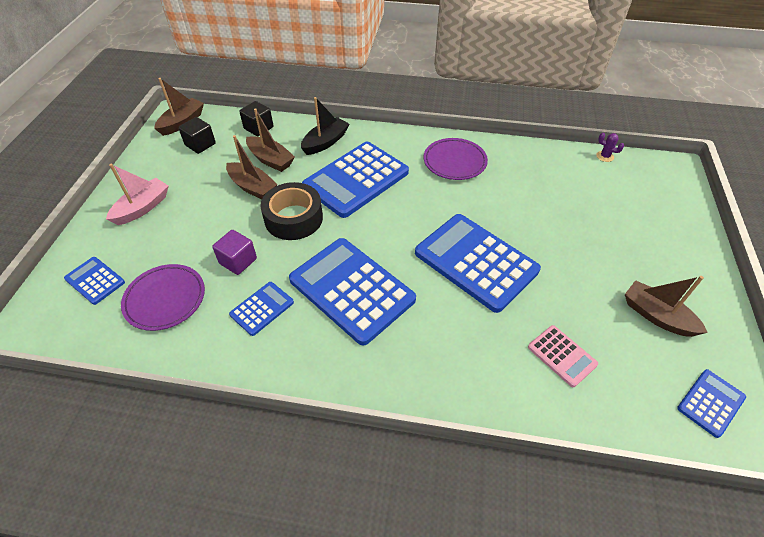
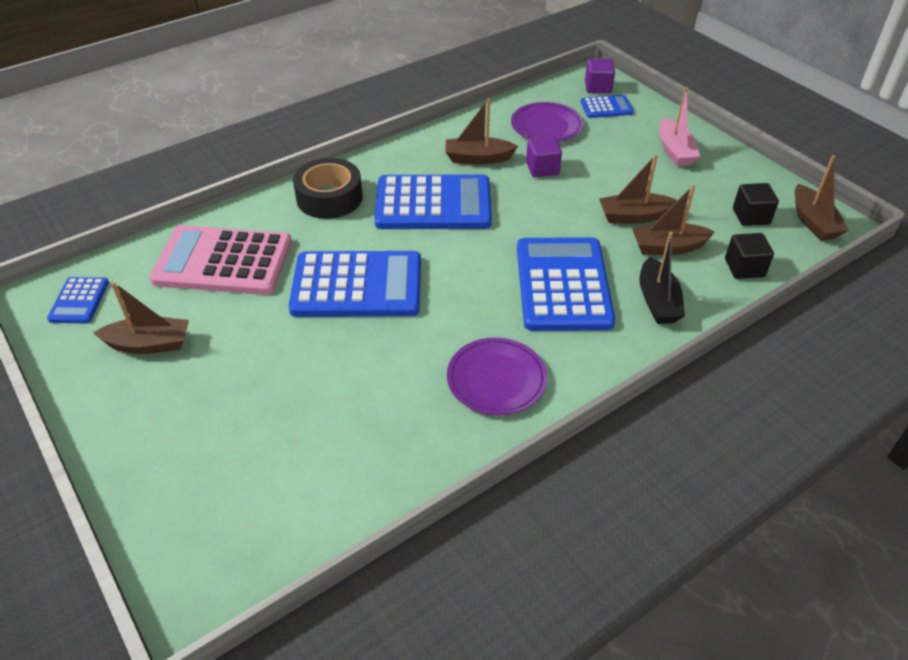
camera: 135 degrees right, 5 degrees down
blue calculator [229,282,294,336] -> brown boat [445,99,518,165]
black tape [260,182,323,240] -> black tape moved to [293,158,363,219]
pink calculator [528,325,598,387] -> pink calculator [149,225,292,295], size x2.10
purple cactus [596,133,624,162] -> none
none -> purple cube [585,59,615,94]

